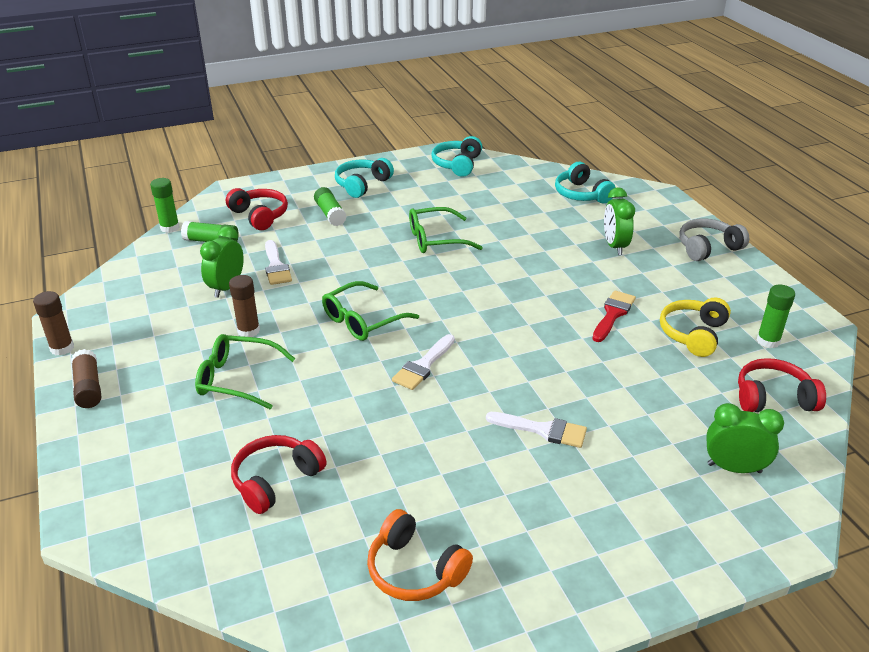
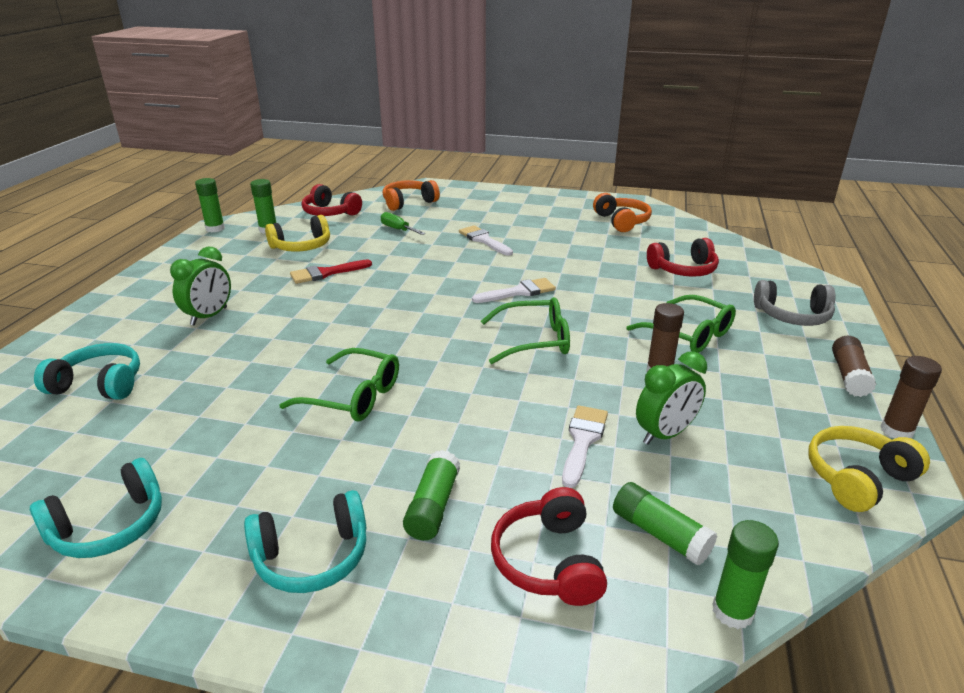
camera: 145 degrees left, 5 degrees down
turquoise headphones [555,162,616,203] -> turquoise headphones turned 90 degrees counterclockwise [34,343,140,400]
grey headphones [680,218,749,261] -> grey headphones moved to [754,280,836,326]
green clock [706,403,784,473] -> orange headphones [383,180,440,211]
none -> green glue stick [195,178,225,232]
none -> green screwdriver [381,212,425,235]
none -> yellow headphones [808,426,930,512]

